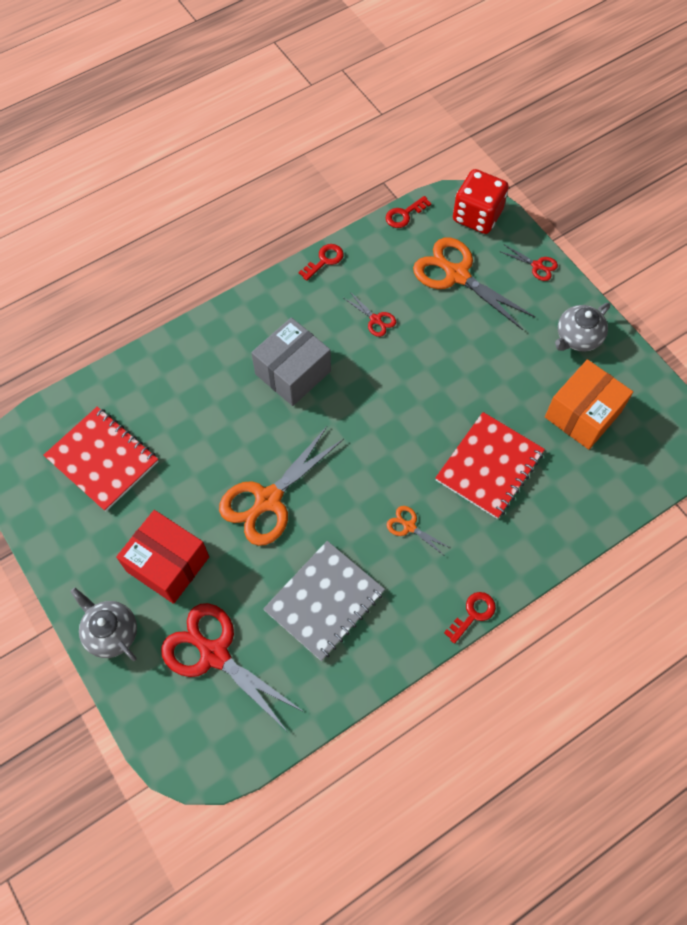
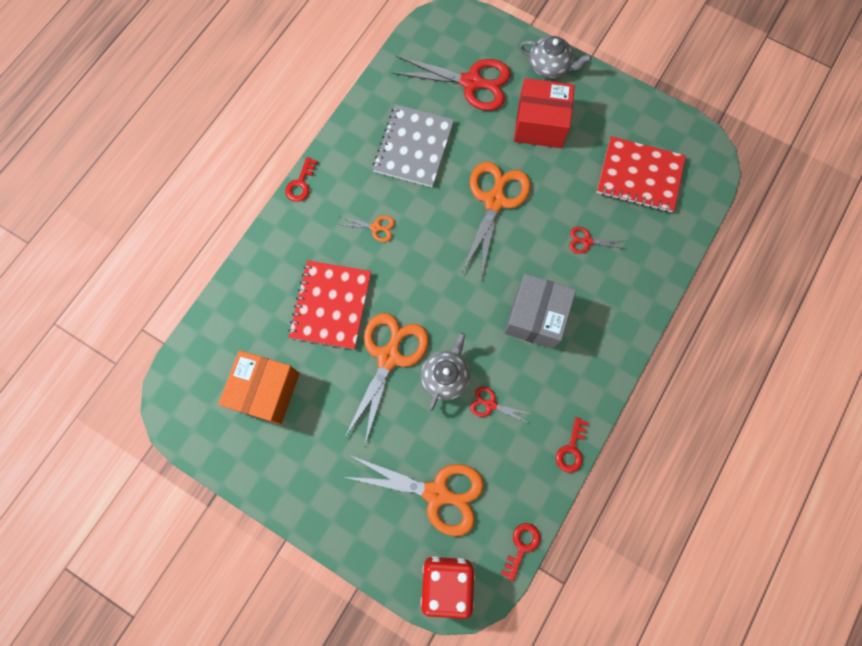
camera: 155 degrees right, 10 degrees up
red scissors [499,245,558,281] -> red scissors moved to [569,227,625,254]
grey teapot [555,303,610,351] -> grey teapot moved to [421,332,470,411]
none -> orange scissors [344,313,428,445]

